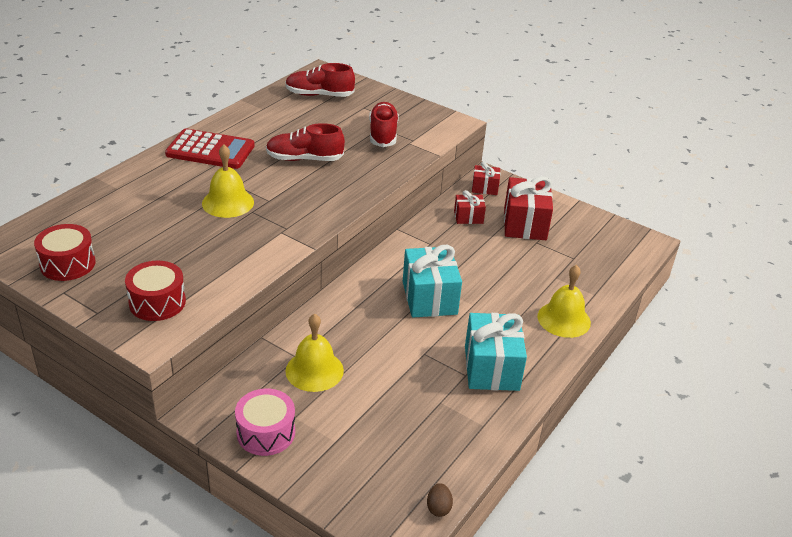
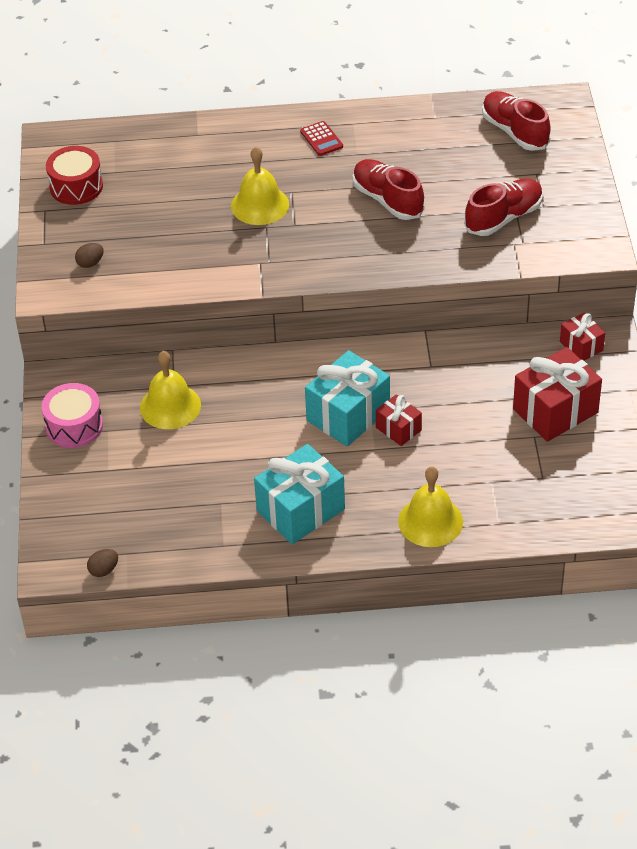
camera: 55 degrees right, 10 degrees up
red drum [125,261,186,321] -> brown egg [75,243,104,268]
red calculator [165,129,255,169] -> red calculator [300,121,343,156], size x0.48
red gift [454,190,486,224] -> red gift moved to [376,394,422,446]

